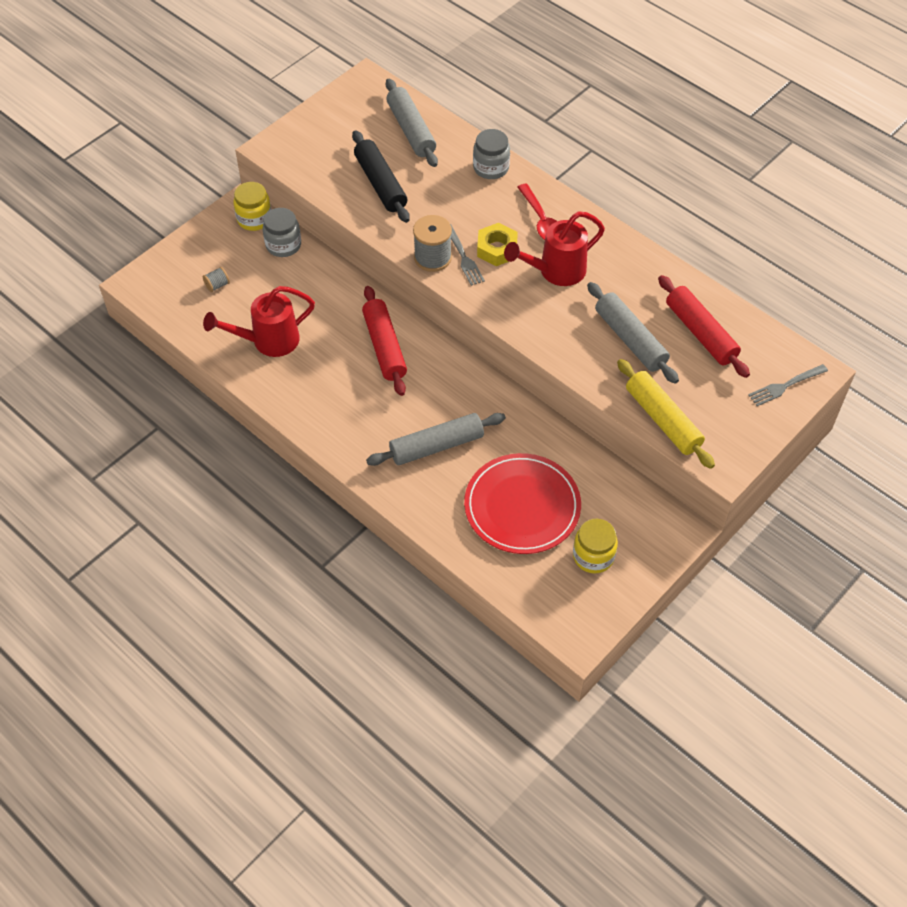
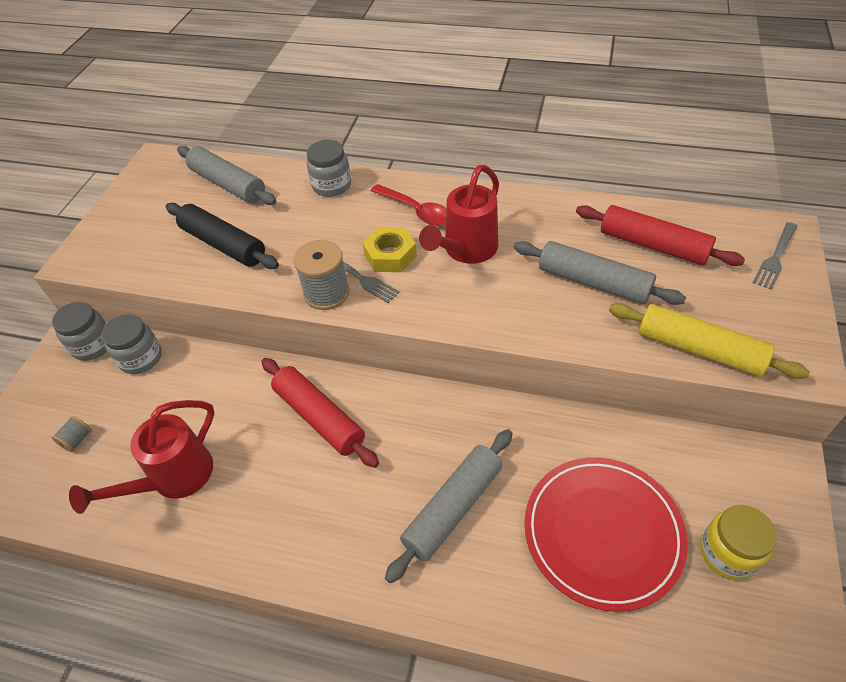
camera: 25 degrees left, 5 degrees down
yellow jar [233,182,271,231] -> grey jar [52,302,107,361]

